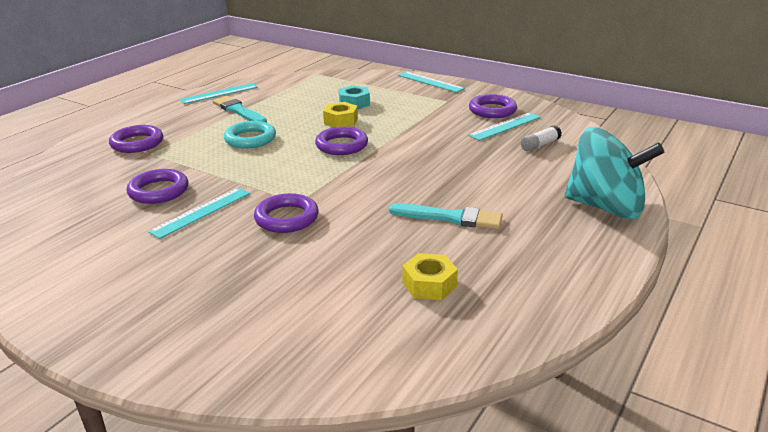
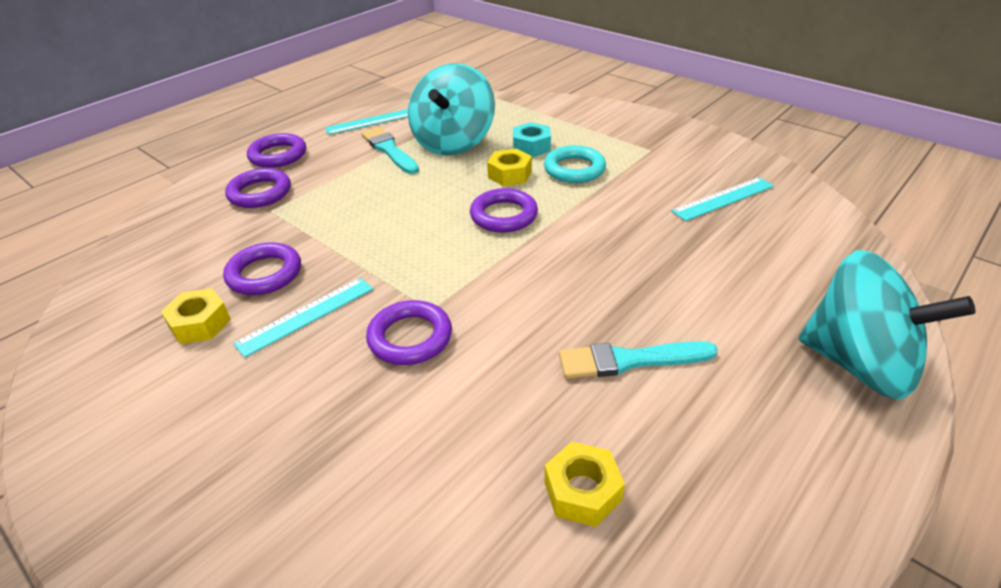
camera: 10 degrees right, 10 degrees up
turquoise ring [224,121,276,148] -> turquoise ring moved to [544,145,606,183]
turquoise brush [389,203,503,229] -> turquoise brush turned 150 degrees clockwise [559,341,718,379]
turquoise ruler [398,72,465,93] -> none
purple ring [469,94,517,118] -> purple ring moved to [247,133,306,168]
white glue stick [521,125,562,152] -> none
none -> yellow nut [161,288,231,344]
none -> turquoise spinning top [408,63,495,155]

